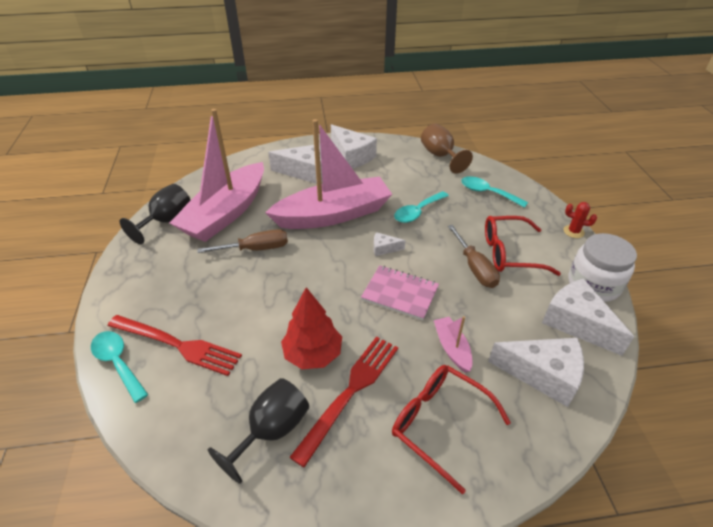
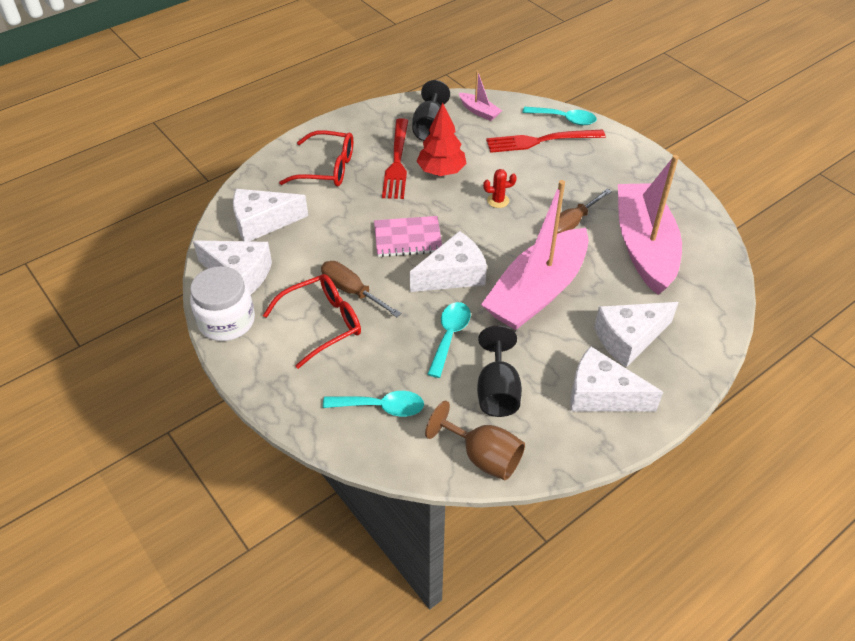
camera: 150 degrees right, 5 degrees up
black goblet [120,184,191,244] -> black goblet moved to [477,325,522,417]
white cheese [374,232,406,256] -> white cheese [410,231,487,292], size x2.12
pink boat [434,316,472,373] -> pink boat moved to [459,71,502,121]
red cactus [564,202,597,238] -> red cactus moved to [483,169,517,208]

